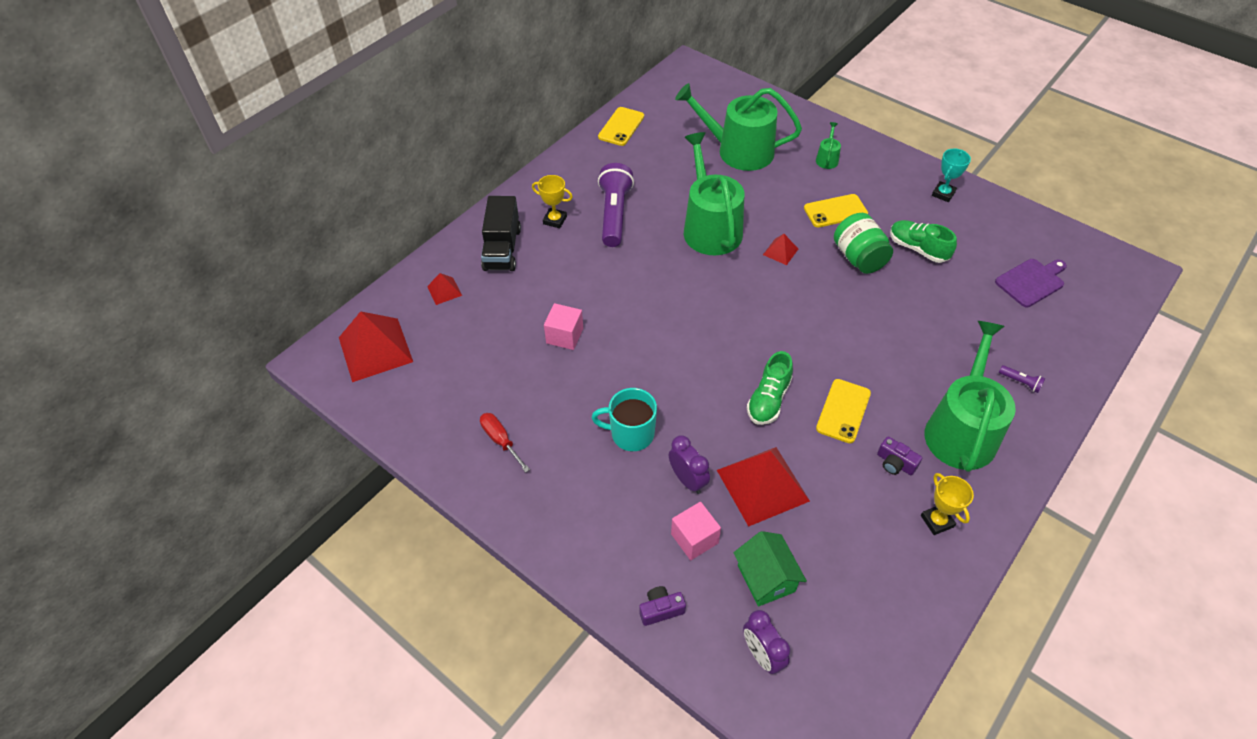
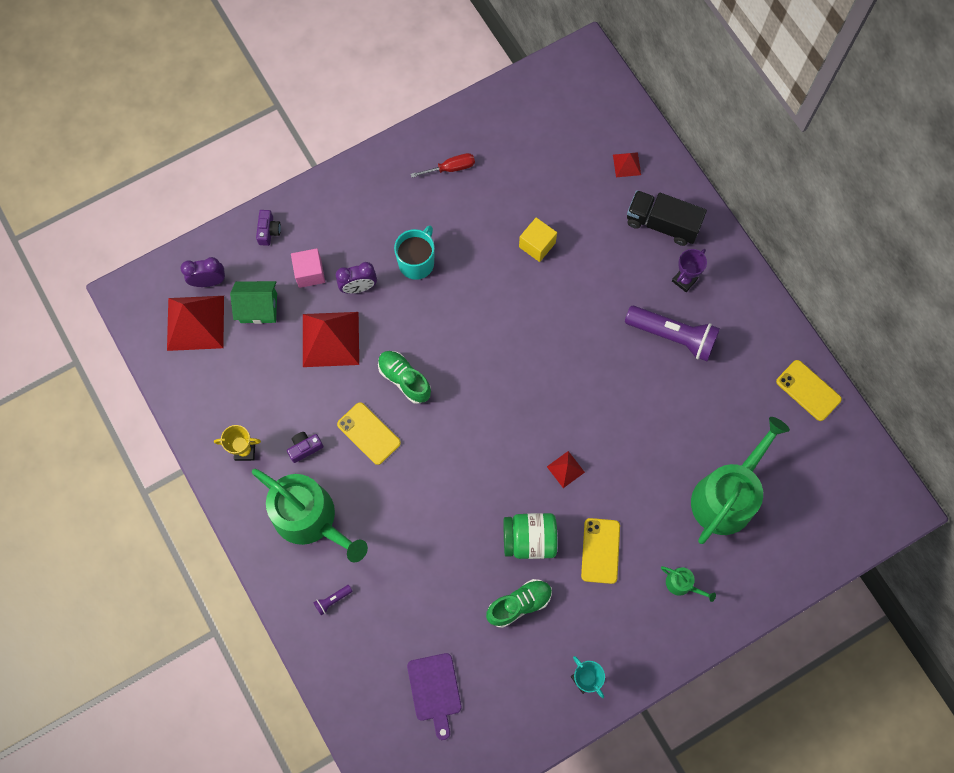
camera: 110 degrees right, 20 degrees up
red pyramid [339,311,413,382] -> red pyramid moved to [167,296,224,351]
yellow trophy [532,175,573,228] -> purple trophy [672,249,707,292]
pink cube [544,303,583,350] -> yellow cube [519,217,557,262]
green watering can [684,132,744,255] -> none

